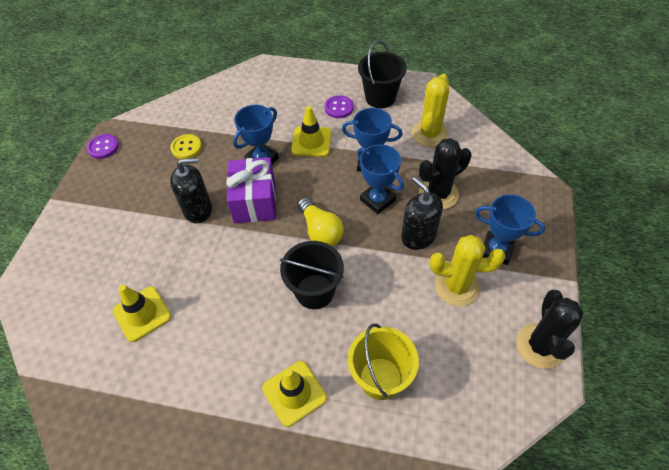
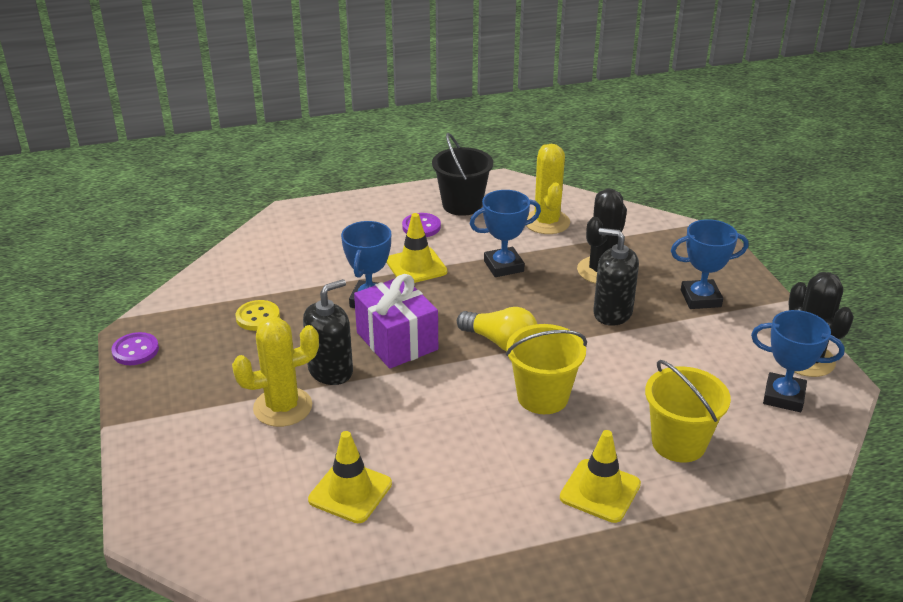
camera: 30 degrees left, 20 degrees down
black bucket [280,241,344,309] -> yellow bucket [506,324,587,414]
blue trophy [357,144,404,214] -> blue trophy moved to [751,310,845,412]
yellow cactus [430,235,505,306] -> yellow cactus moved to [232,317,319,427]

